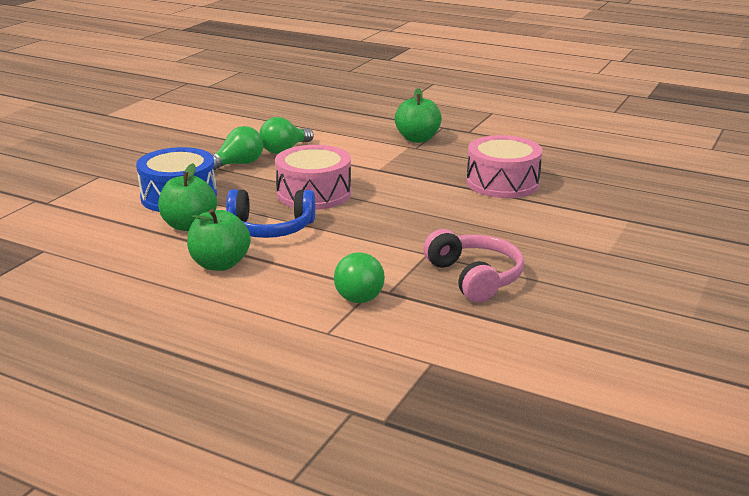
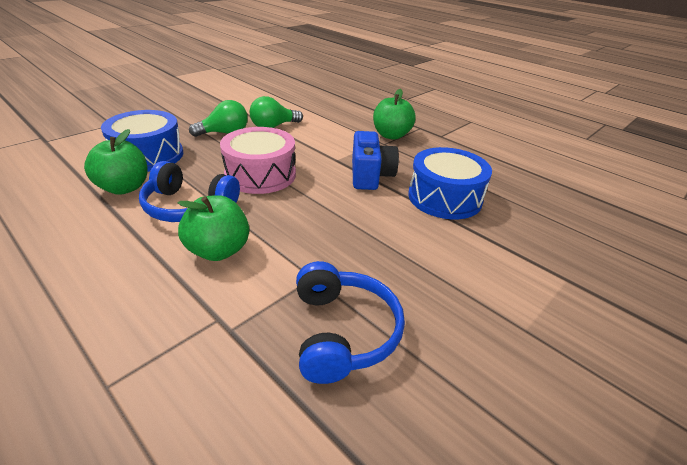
camera: 15 degrees right, 10 degrees up
green apple [187,209,251,271] -> green apple moved to [178,195,249,261]
green light bulb [334,252,385,303] -> none
pink headphones [423,229,524,303] -> blue headphones [296,261,405,384]
pink drum [466,135,543,198] -> blue drum [408,147,492,219]
none -> blue camera [352,131,399,190]

